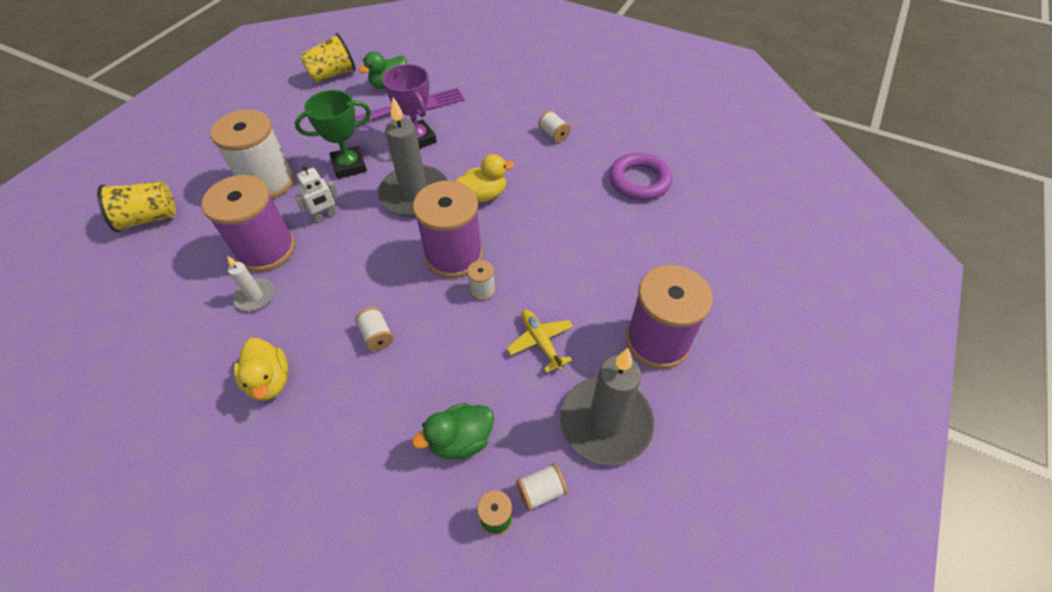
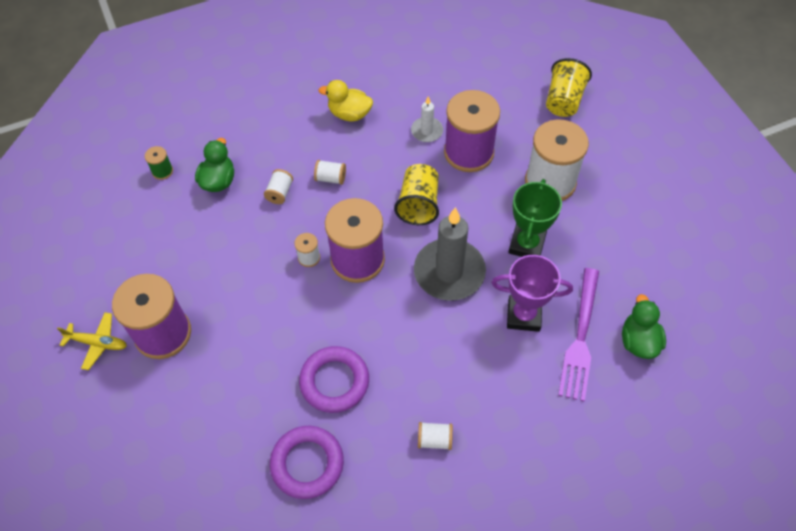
camera: 130 degrees right, 5 degrees up
white robot [294,165,339,223] -> none
yellow cup [300,33,356,83] -> yellow cup moved to [394,164,439,225]
yellow duck [456,154,514,202] -> none
yellow plane [507,309,573,373] -> yellow plane moved to [57,312,127,370]
white spool [516,463,568,511] -> white spool moved to [264,169,293,204]
grey candle [560,348,654,465] -> none
none -> purple ring [299,346,369,413]

